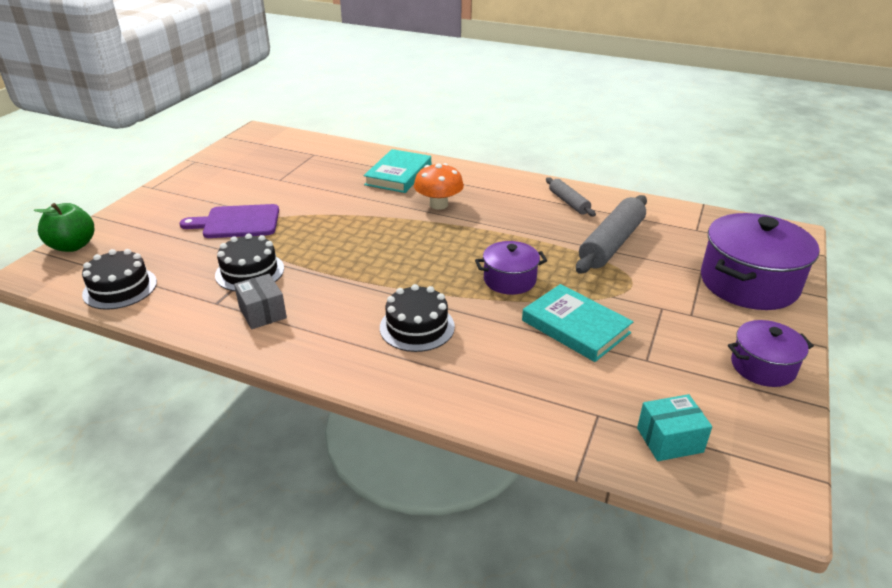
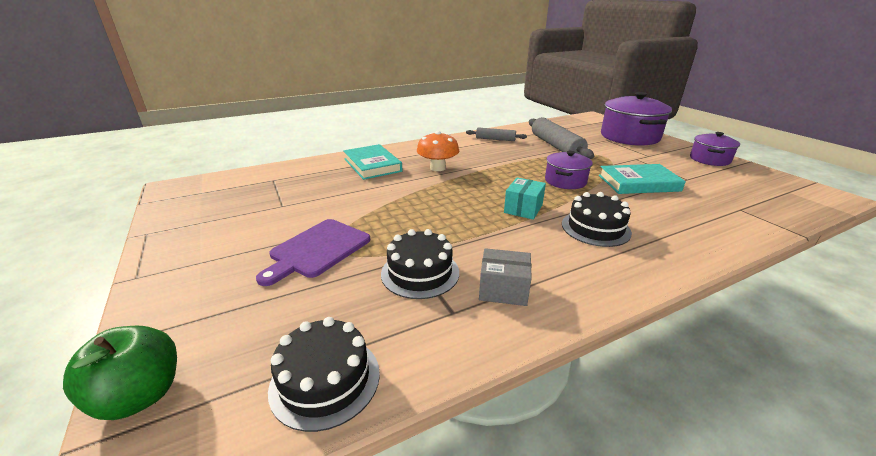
camera: 50 degrees left, 5 degrees down
turquoise box [637,394,712,461] -> turquoise box moved to [504,178,546,220]

